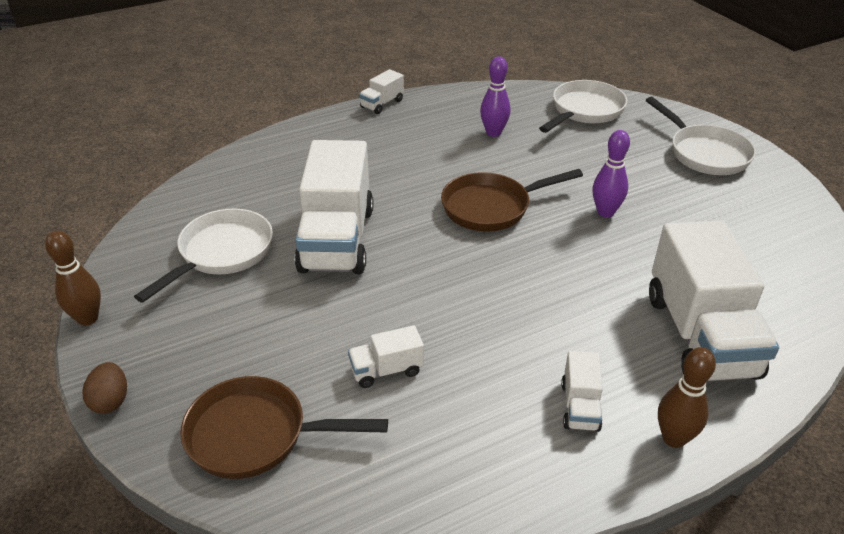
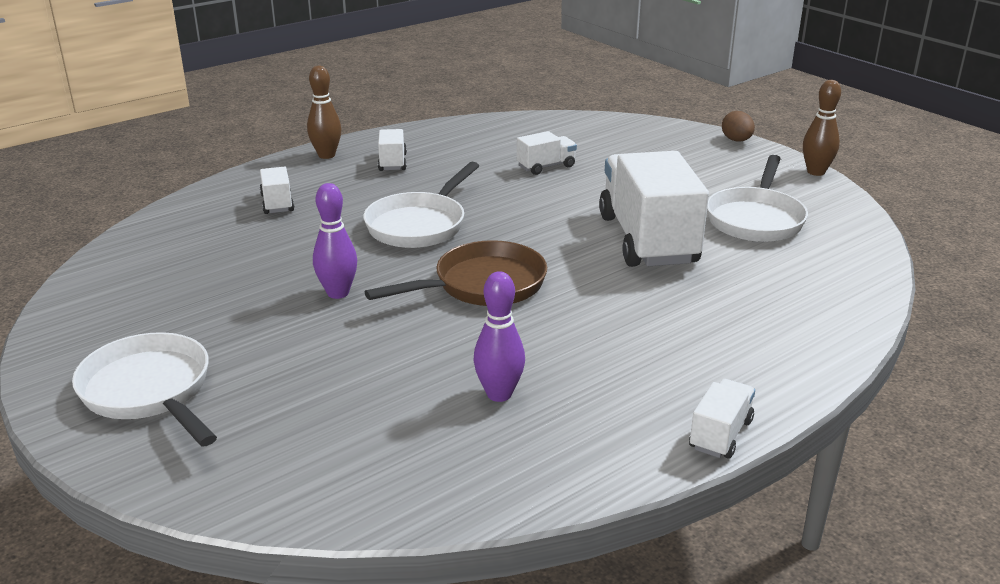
camera: 170 degrees right, 10 degrees down
brown pan [180,376,388,479] -> none
white pan [539,80,627,133] -> white pan moved to [363,162,479,248]
white truck [649,220,779,381] -> white truck [260,167,294,214], size x0.44

